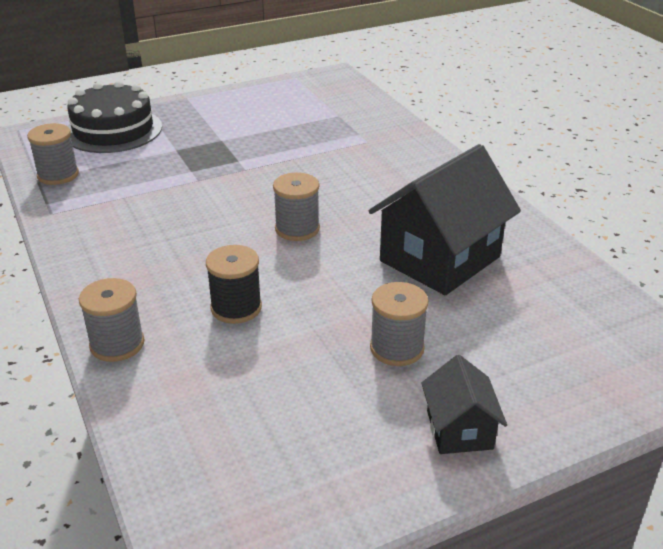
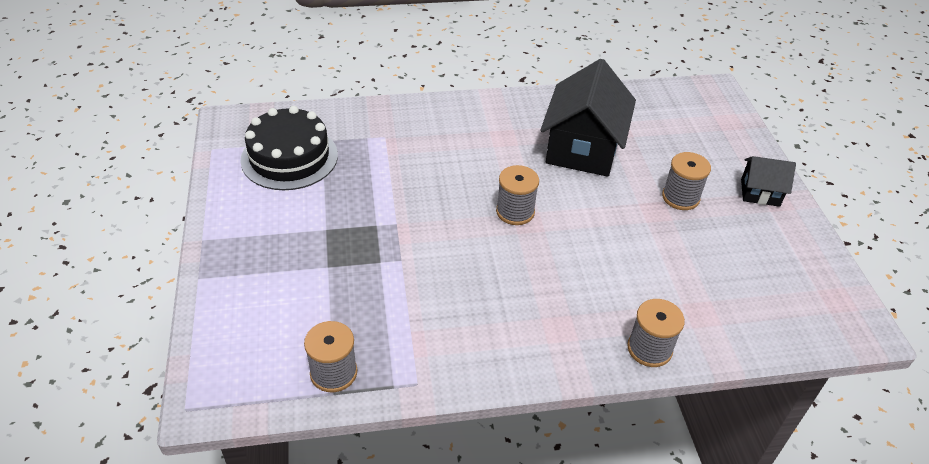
camera: 75 degrees left, 10 degrees up
black cake [67,81,162,153] -> black cake moved to [240,106,338,190]
black spool [206,245,262,324] -> none
black house [369,144,521,295] -> black house turned 45 degrees clockwise [540,59,636,177]

